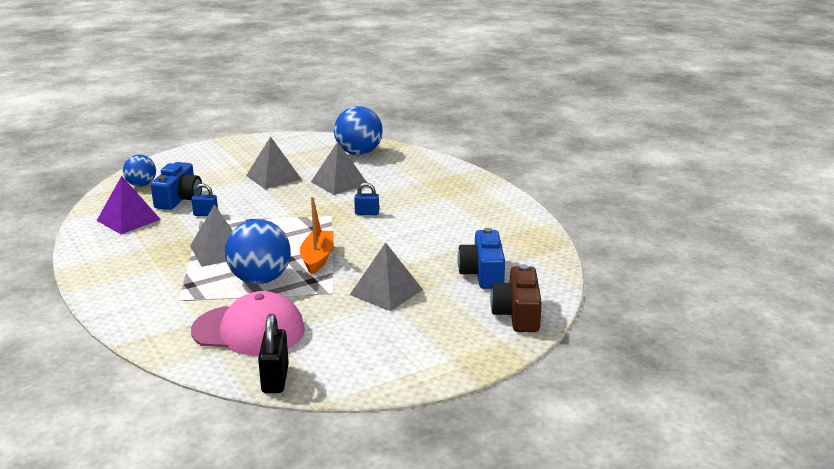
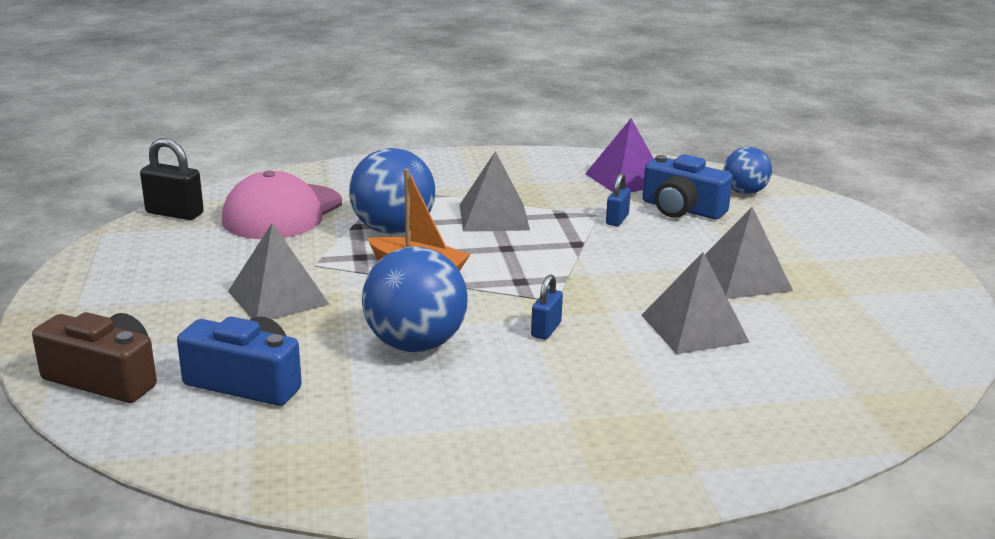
camera: 110 degrees right, 0 degrees up
blue ball [334,106,383,155] -> blue ball moved to [362,246,468,352]

